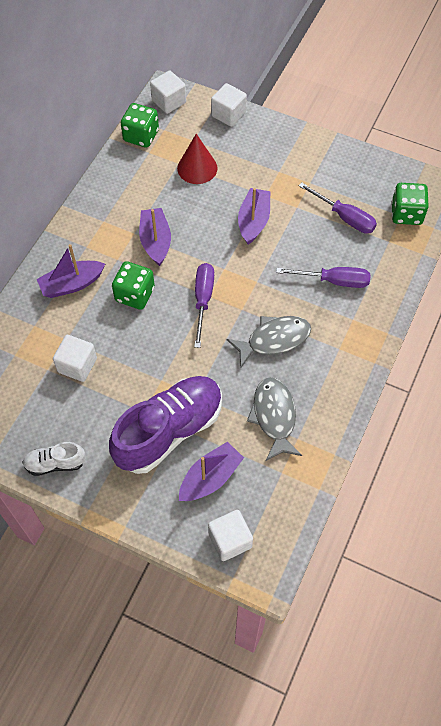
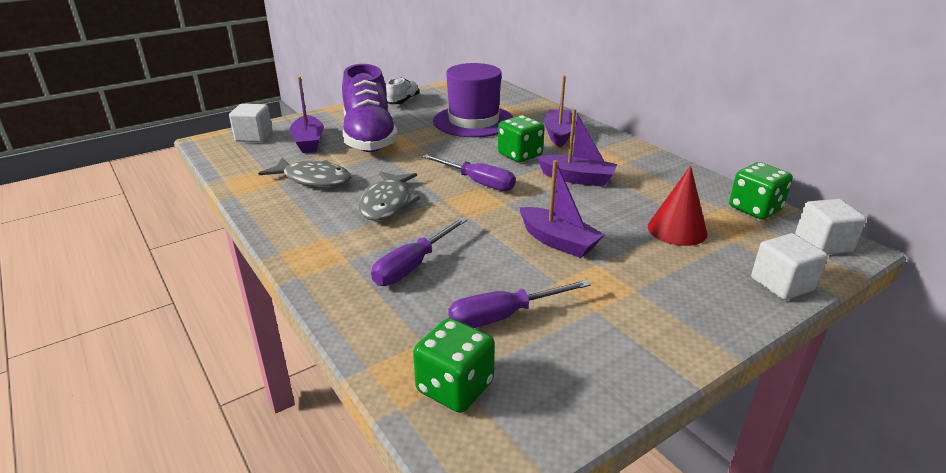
camera: 120 degrees right, 30 degrees down
white cube [53,335,97,382] -> purple hat [433,63,513,137]

